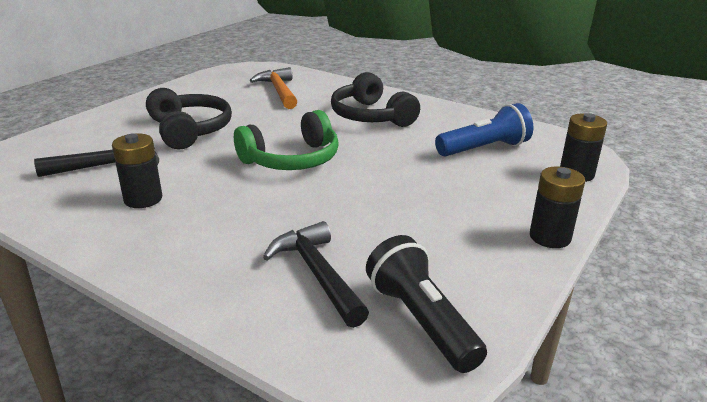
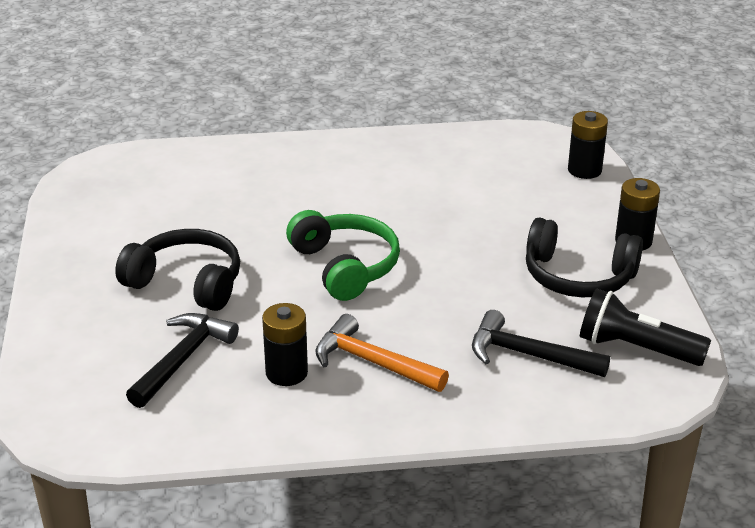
camera: 40 degrees left, 5 degrees up
green headphones [234,110,339,170] -> green headphones turned 45 degrees counterclockwise [286,210,400,301]
orange hammer [250,67,297,109] -> orange hammer moved to [315,314,449,392]
black headphones [331,72,420,127] -> black headphones moved to [526,218,643,297]
blue flashlight [435,103,533,157] -> none

